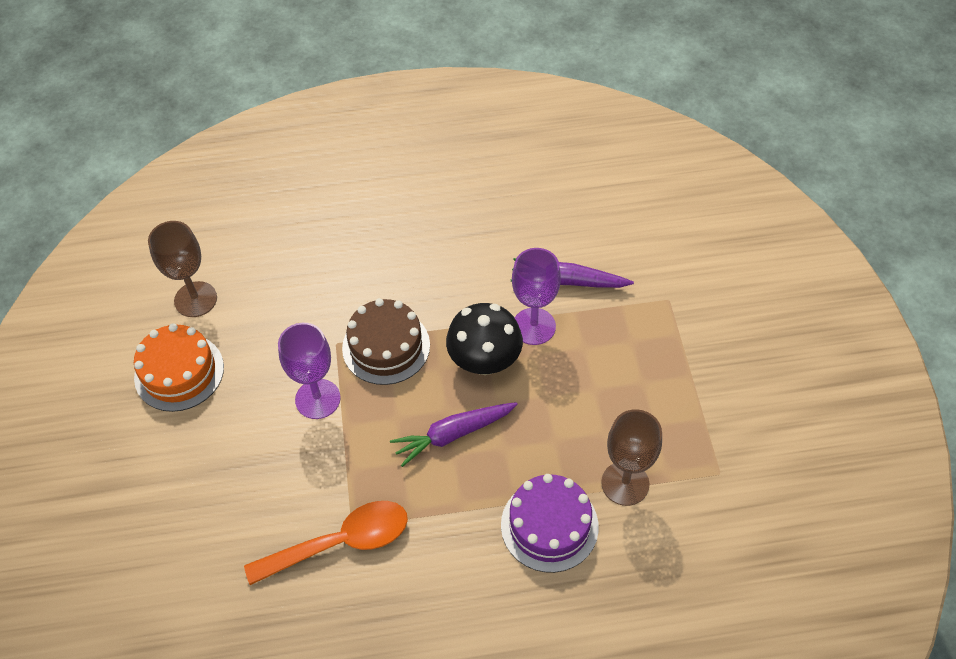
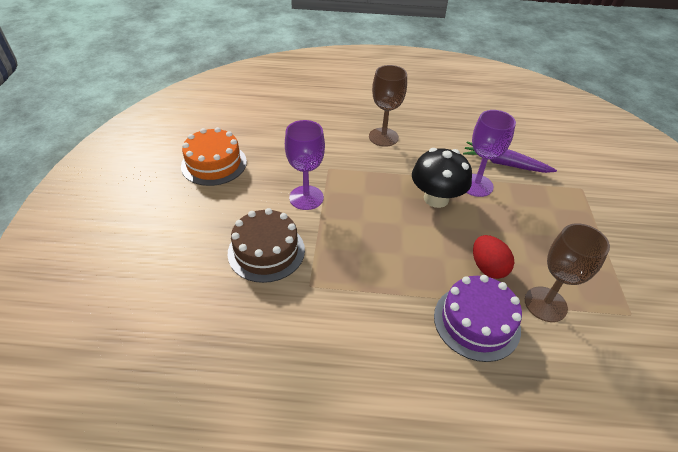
camera: 10 degrees right, 10 degrees down
brown goblet [148,221,217,317] -> brown goblet moved to [369,65,407,147]
orange spoon [244,501,408,585] -> none
brown cake [342,298,430,385] -> brown cake moved to [228,208,305,283]
purple carrot [390,402,518,467] -> none
none -> red egg [473,235,514,279]

